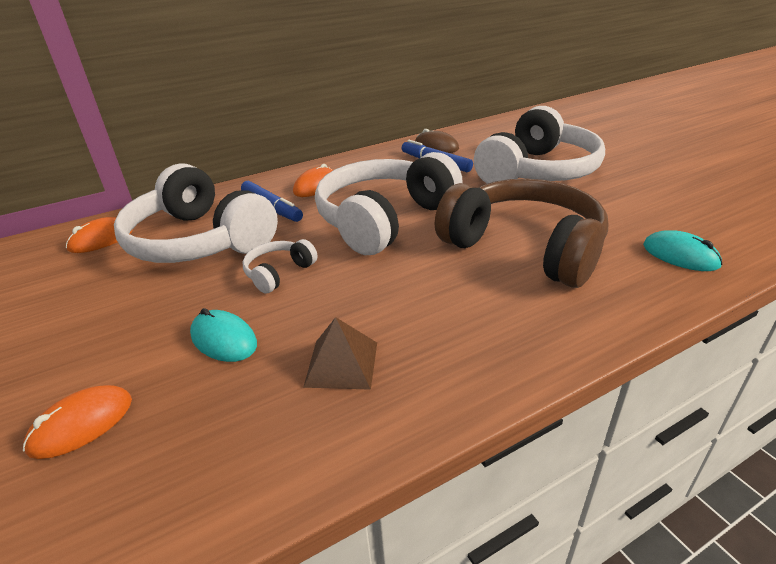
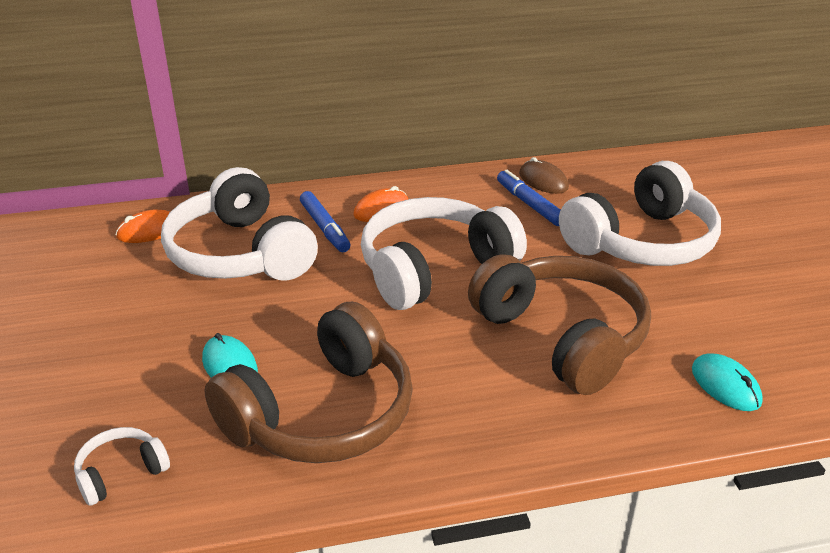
camera: 15 degrees right, 0 degrees up
orange mouse [23,385,132,459] -> none
white headphones [242,239,317,293] -> white headphones moved to [74,427,170,506]
brown pyramid [303,317,377,390] -> brown headphones [204,302,413,463]

